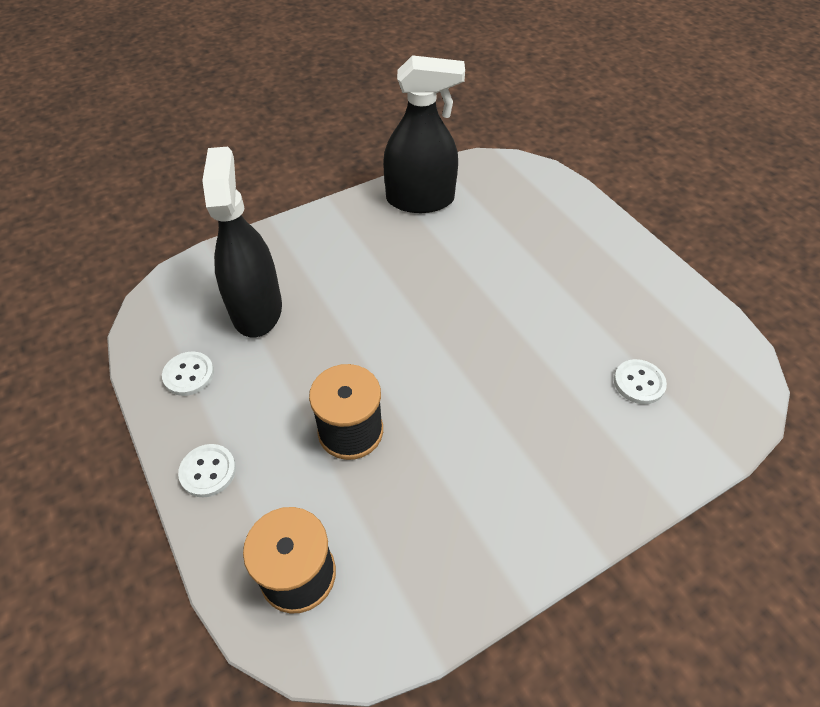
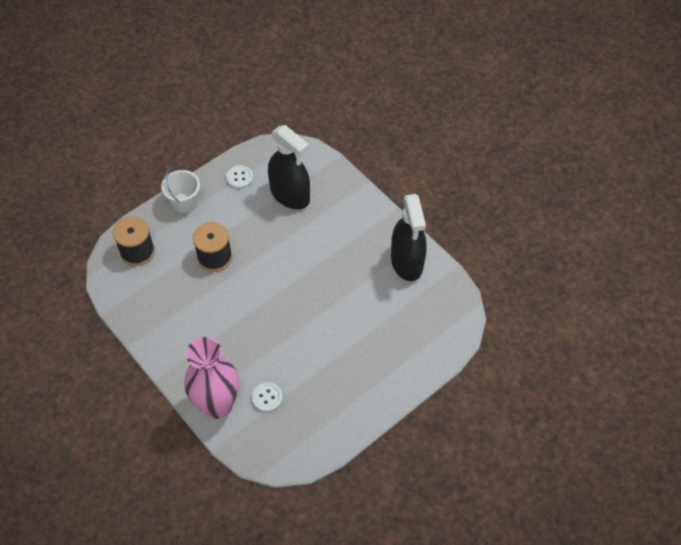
camera: 80 degrees right, 5 degrees up
white button [178,444,236,498] -> white bucket [161,166,200,213]
black spray bottle [202,147,282,338] -> black spray bottle turned 60 degrees clockwise [268,125,310,209]
none -> pink vase [184,337,239,419]

